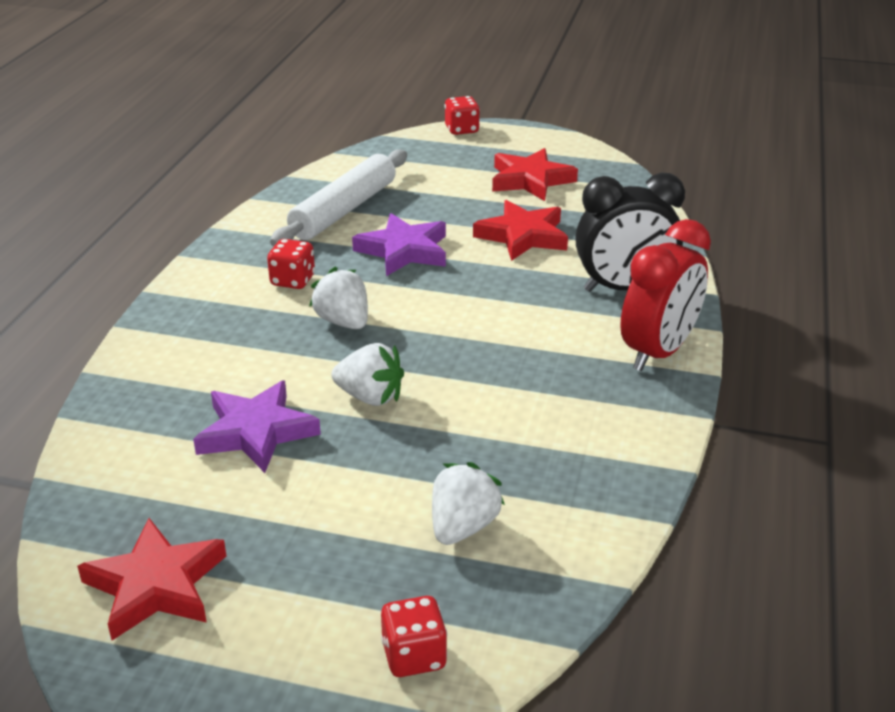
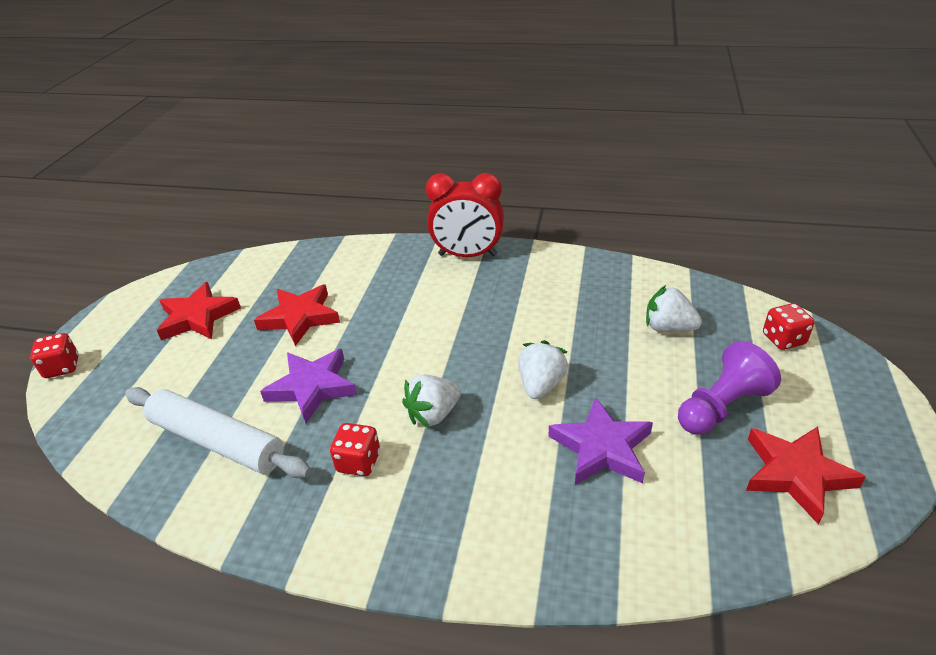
camera: 90 degrees left, 5 degrees up
black clock [575,172,685,292] -> none
red clock [620,219,711,371] -> red clock turned 150 degrees clockwise [426,173,504,257]
none -> purple pawn [678,341,781,435]

